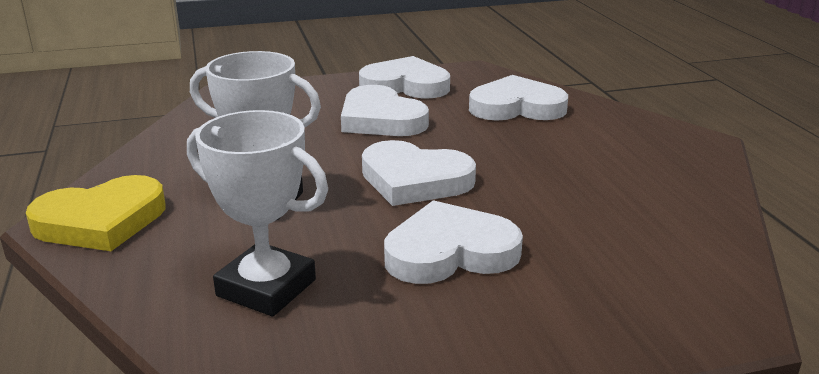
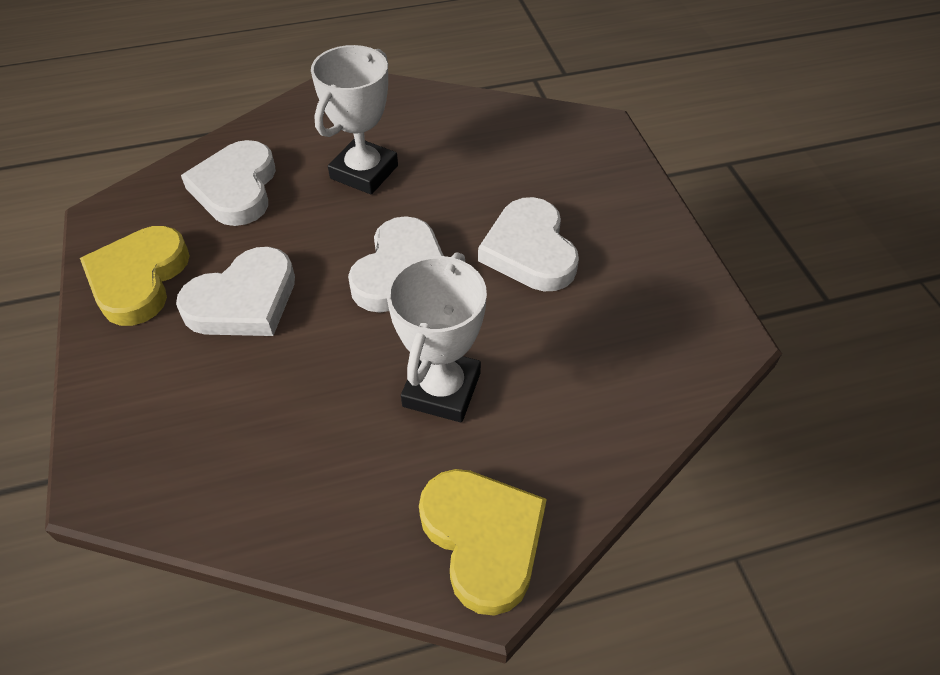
camera: 90 degrees left, 25 degrees up
white trophy [187,110,328,316] -> white trophy moved to [311,45,398,194]
white heart [359,56,450,98] -> yellow heart [80,226,190,326]

